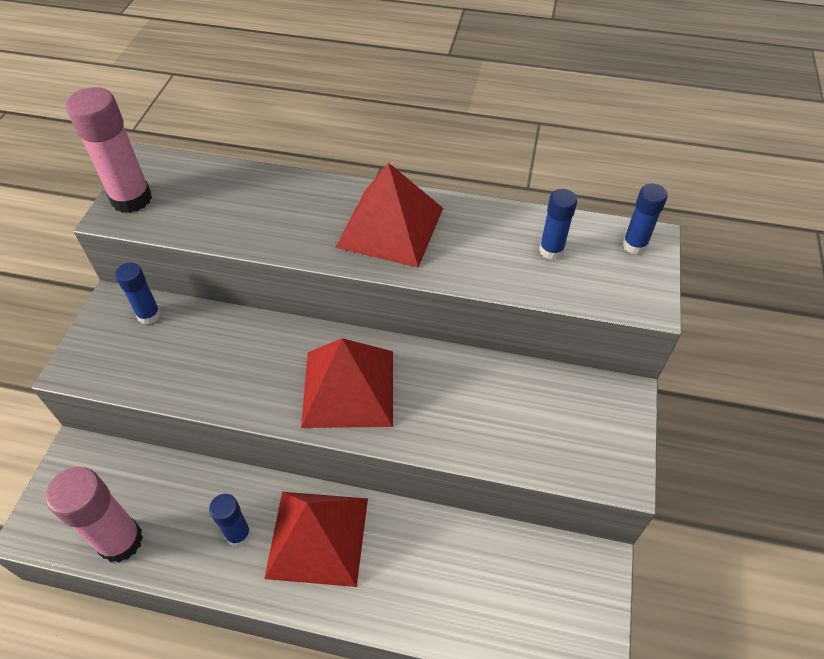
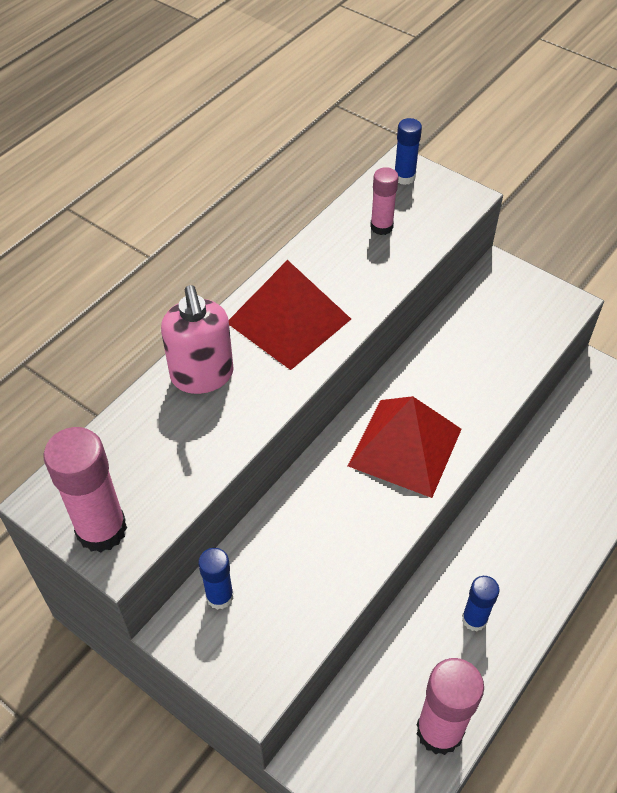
camera: 65 degrees left, 0 degrees up
red pyramid [264,492,368,587] -> none
blue glue stick [539,189,577,260] -> pink glue stick [370,167,399,235]
none -> pink soap dispenser [161,285,234,394]

